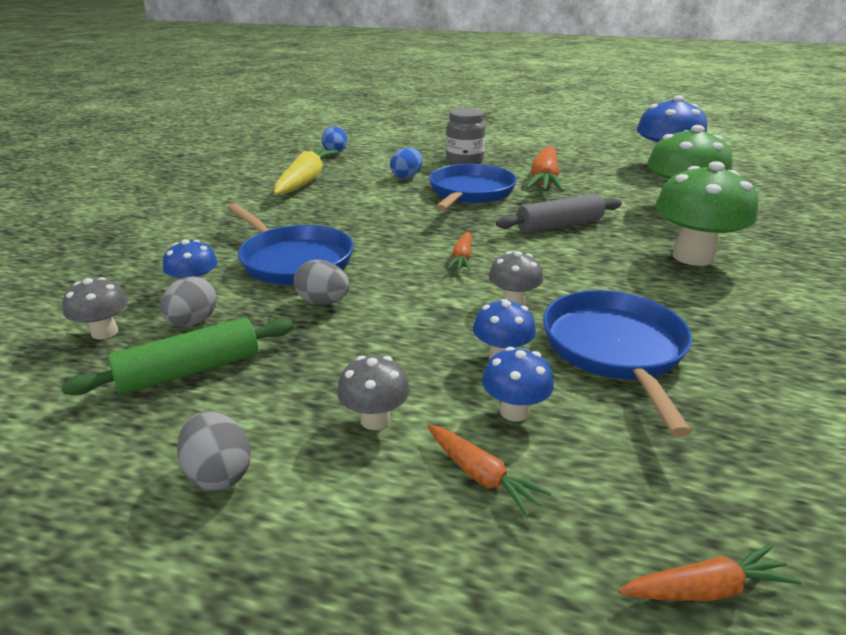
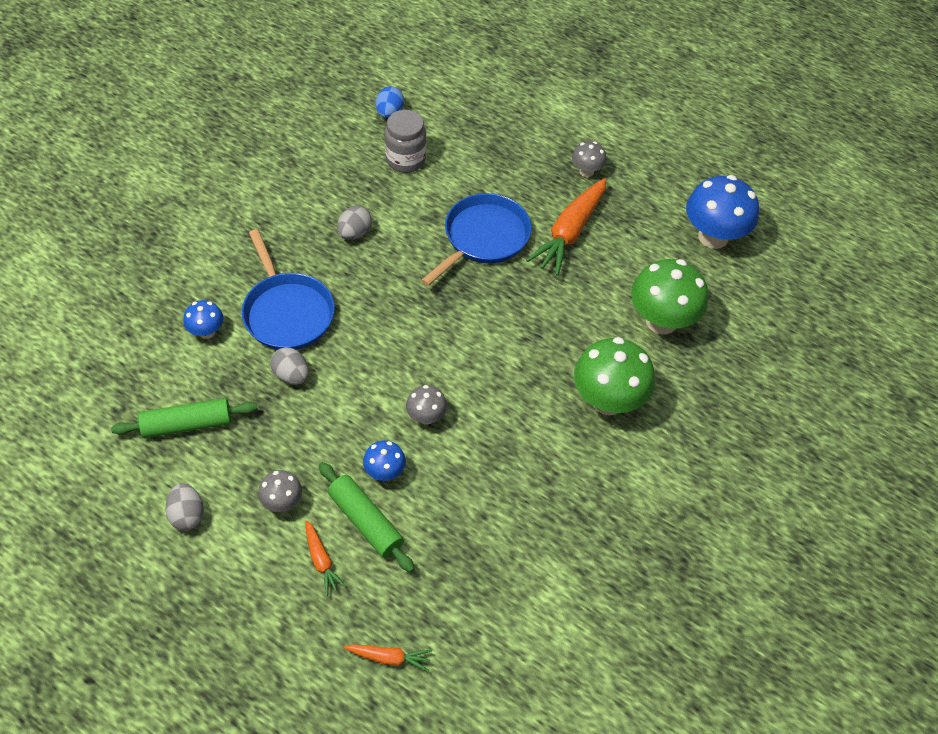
camera: 15 degrees right, 25 degrees up
grey mushroom [62,277,128,340] -> grey mushroom moved to [572,141,606,177]
grey egg [160,276,217,327] -> grey egg moved to [337,206,372,240]
yellow carrot [274,149,338,195] -> none
blue egg [390,148,423,179] -> none
grey jar [446,108,486,164] -> grey jar moved to [385,110,427,173]
orange carrot [447,232,472,271] -> none
blue mushroom [482,347,554,422] -> green rolling pin [319,462,415,572]
grey rolling pin [496,194,622,233] -> none
blue pan [543,290,692,437] -> none

